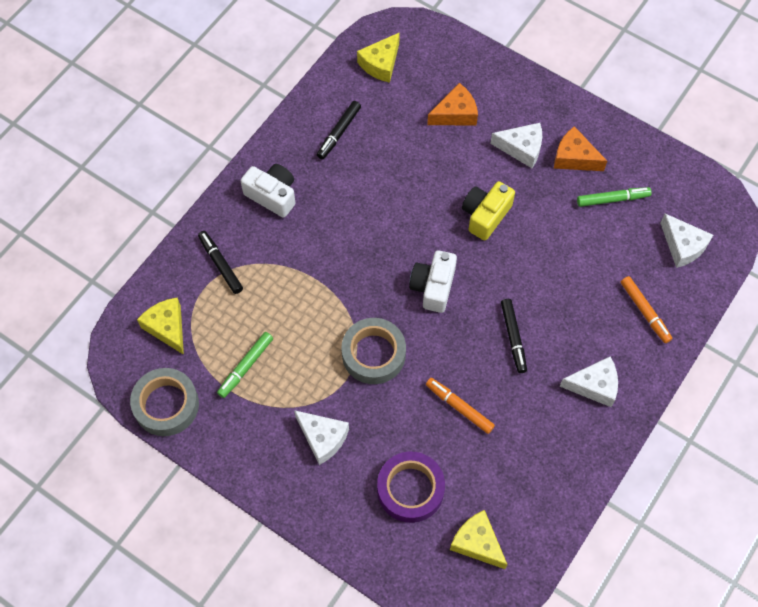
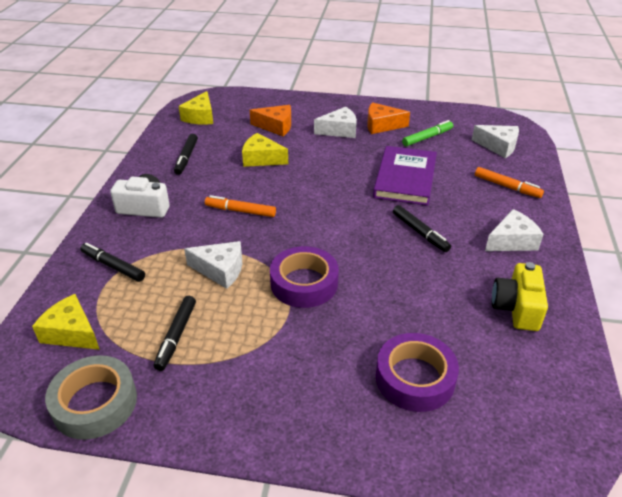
camera: 25 degrees left, 25 degrees down
green marker [217,332,273,398] -> black marker [154,296,196,371]
white cheese [294,410,349,465] -> white cheese moved to [184,241,242,289]
grey tape [342,318,406,384] -> purple tape [270,246,339,308]
white camera [409,250,457,313] -> none
orange marker [426,378,495,434] -> orange marker moved to [205,195,276,217]
orange cheese [427,83,478,125] -> orange cheese turned 60 degrees clockwise [250,105,291,136]
yellow cheese [450,510,508,569] -> yellow cheese moved to [242,133,288,167]
yellow camera [462,181,515,241] -> yellow camera moved to [492,262,548,331]
none -> purple book [373,146,437,206]

